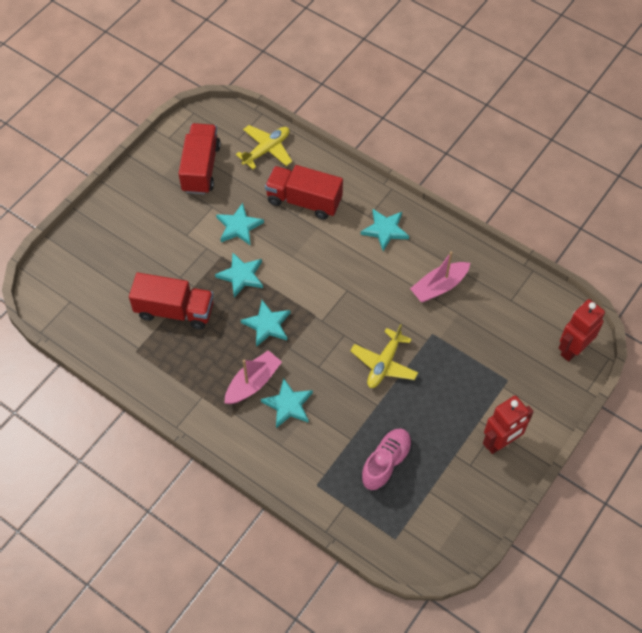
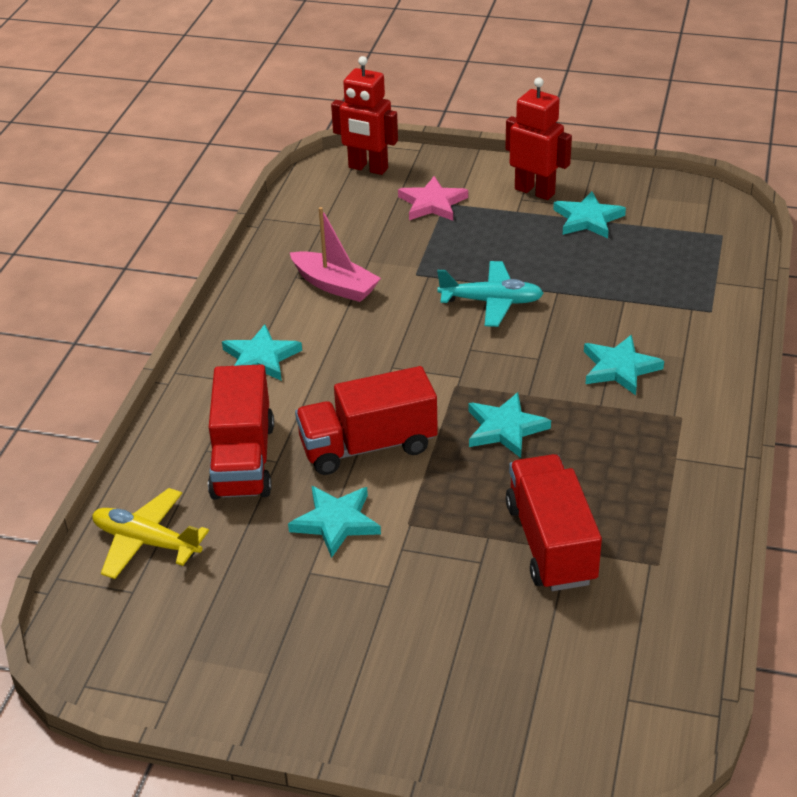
camera: 110 degrees left, 20 degrees down
red truck [179,123,221,195] -> red truck moved to [295,366,438,475]
turquoise star [215,253,263,297] -> turquoise star moved to [553,191,626,238]
pink boat [224,350,282,404] -> none
yellow plane [350,324,418,388] -> turquoise plane [437,261,544,327]
pink shoe [361,428,412,490] -> none
none -> pink star [398,176,468,221]

